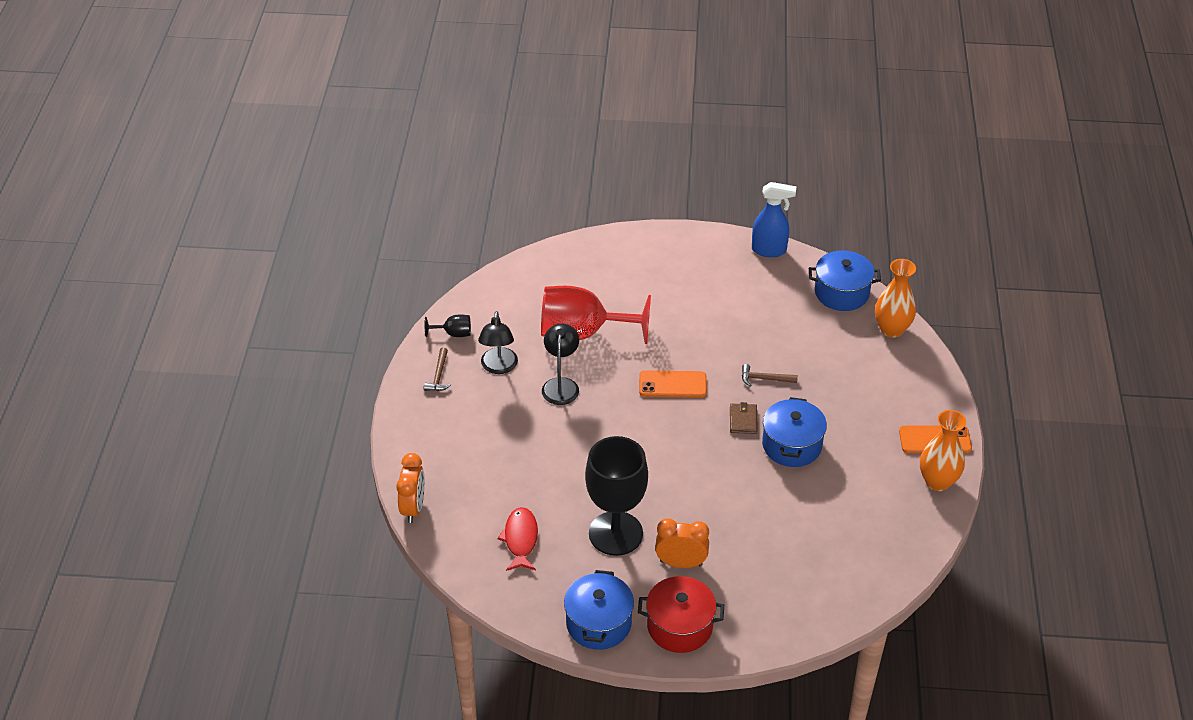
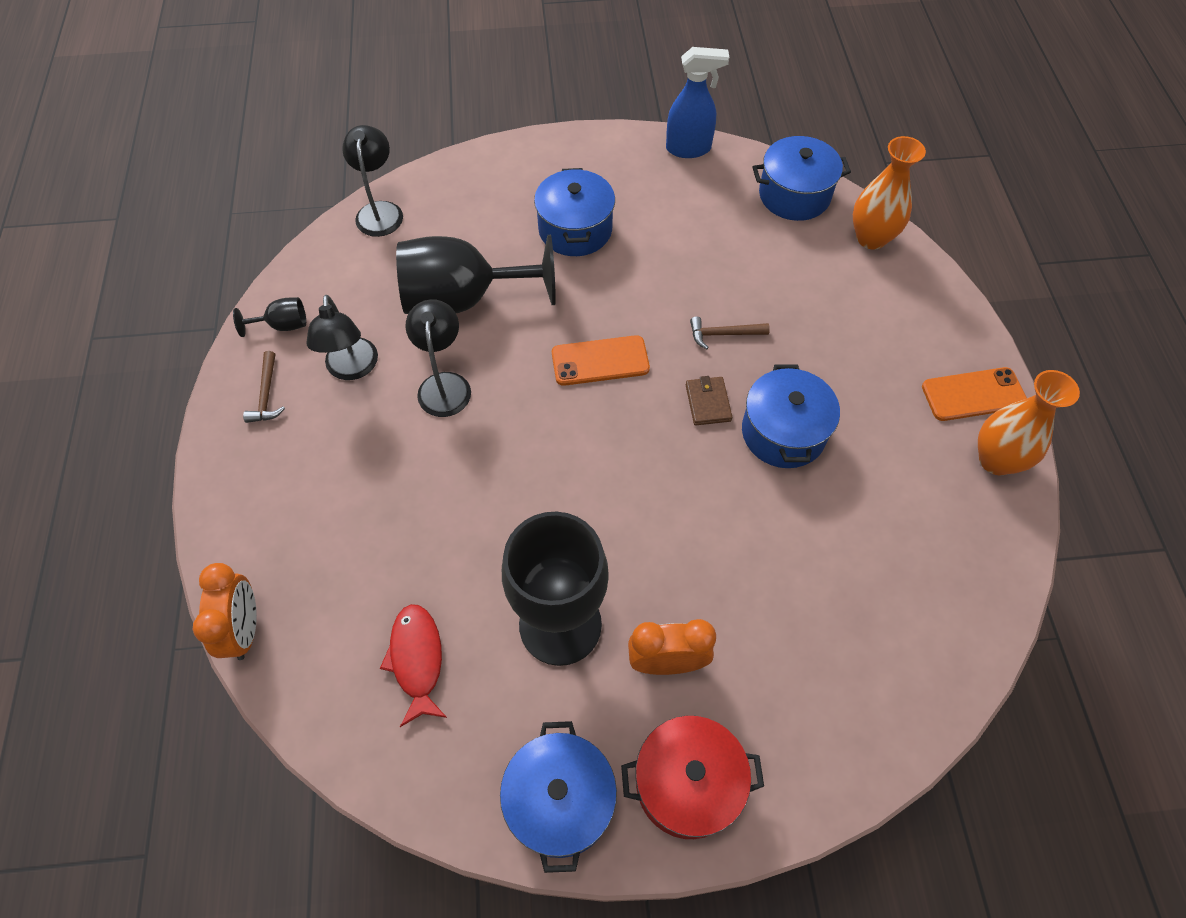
camera: 10 degrees left, 15 degrees up
red goblet [541,286,651,344] -> black goblet [396,235,556,314]
none -> black lamp [342,125,403,237]
none -> blue pot [534,168,615,256]

